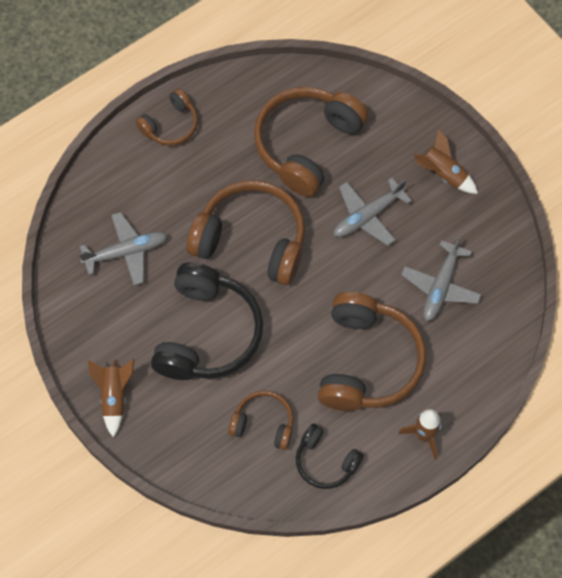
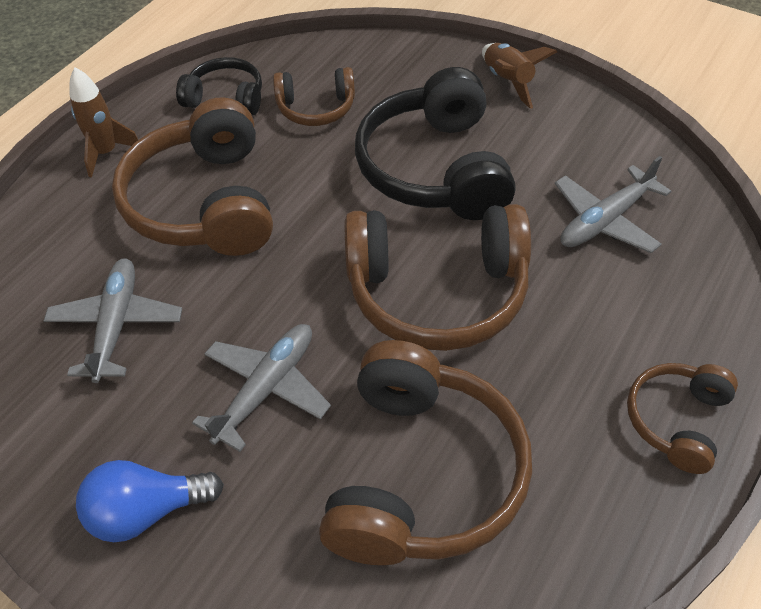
camera: 160 degrees right, 15 degrees down
brown rocket [413,129,478,194] -> blue light bulb [76,460,224,542]

